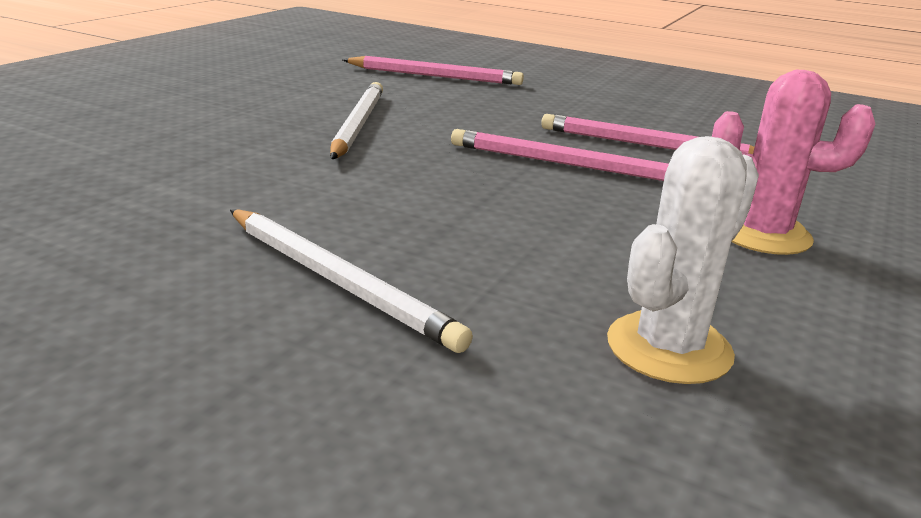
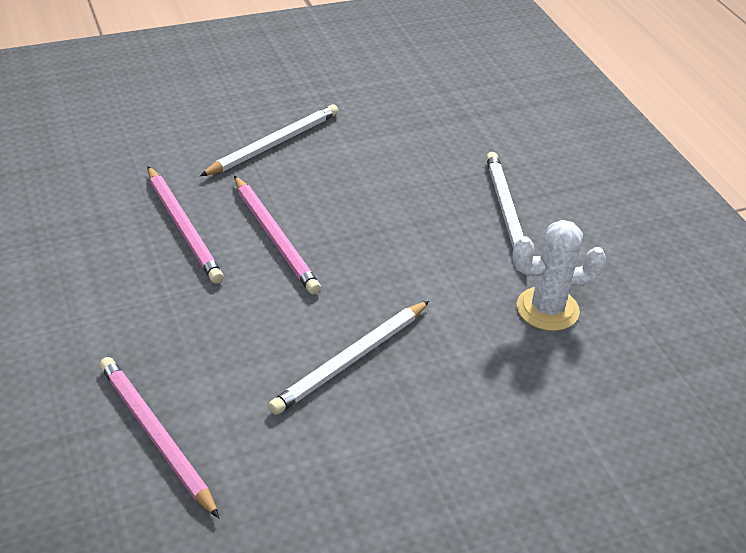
camera: 140 degrees left, 15 degrees up
white cactus [607,136,759,384] -> white cactus moved to [513,220,606,331]
pink cactus [712,70,875,255] -> white pencil [200,104,339,176]

